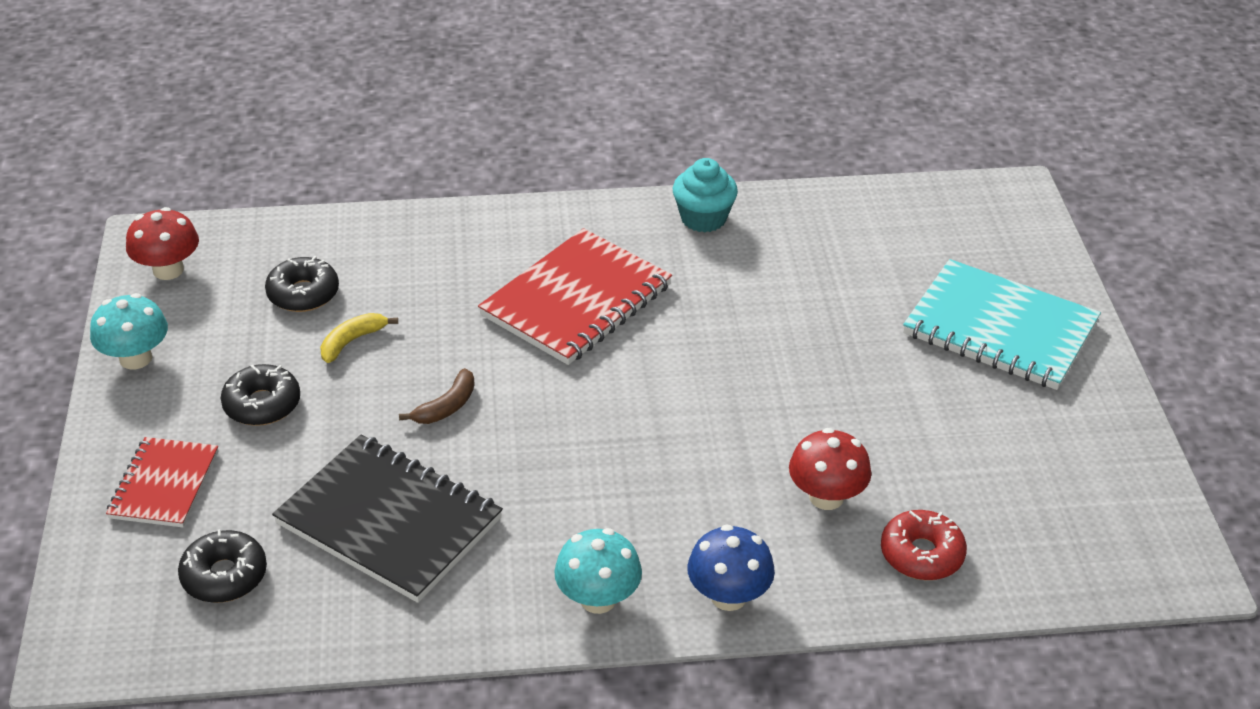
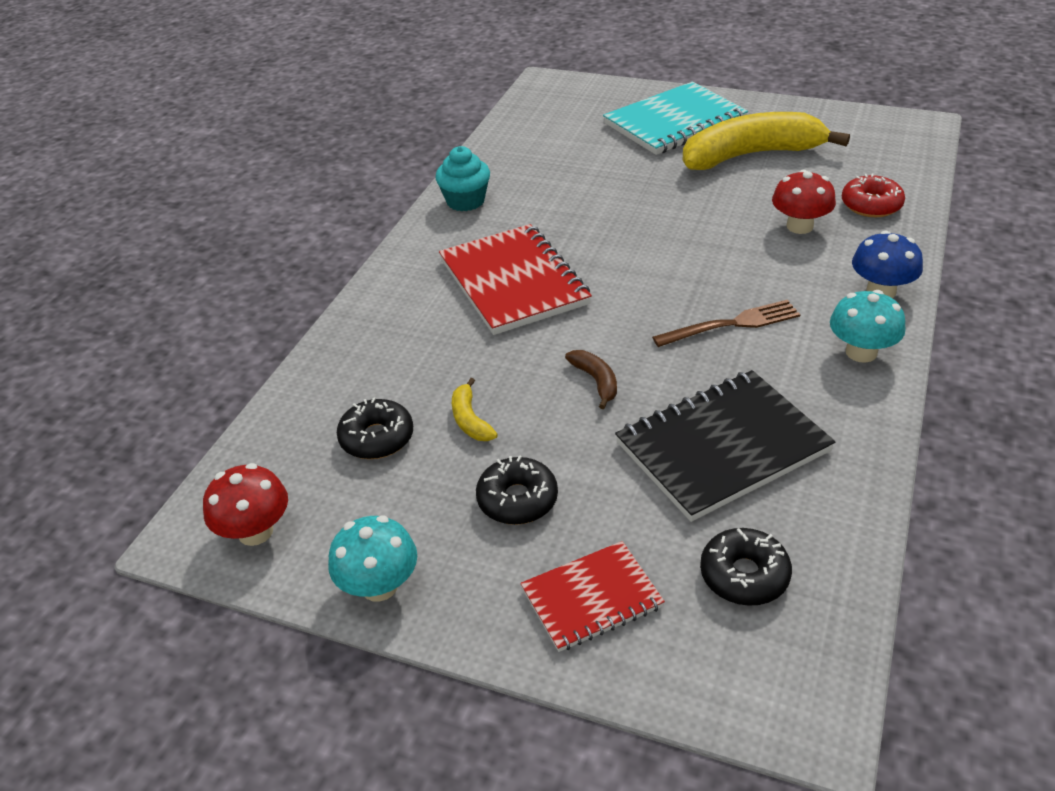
camera: 60 degrees left, 0 degrees up
red notebook [106,437,218,527] -> red notebook turned 60 degrees counterclockwise [520,541,665,652]
none -> brown fork [652,300,800,347]
none -> yellow banana [682,112,850,170]

